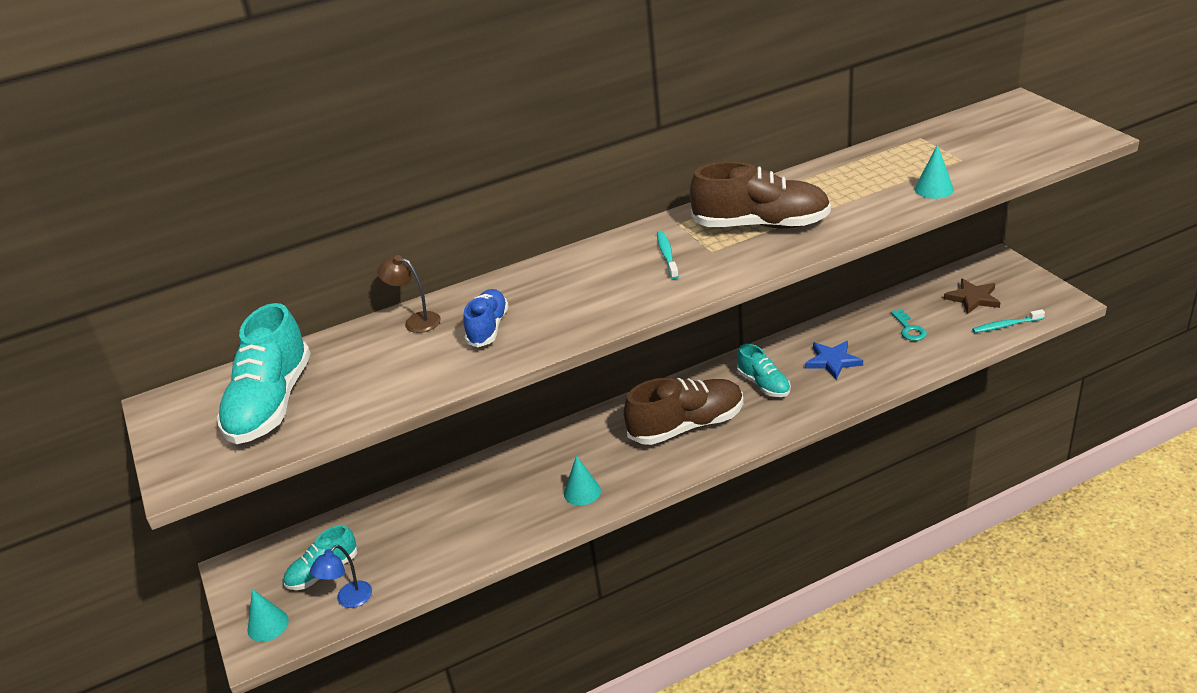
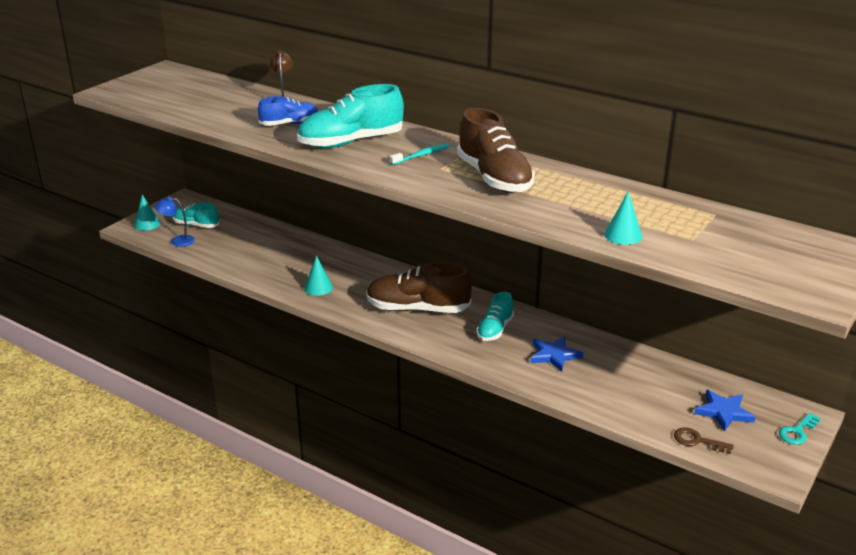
camera: 55 degrees right, 5 degrees down
turquoise shoe [217,303,311,444] -> turquoise shoe moved to [297,84,404,148]
brown shoe [624,377,743,445] -> brown shoe turned 150 degrees clockwise [366,262,472,313]
turquoise key [891,309,927,341] -> turquoise key moved to [779,413,821,445]
brown star [944,278,1000,314] -> blue star [694,390,756,432]
turquoise toothbrush [972,309,1045,333] -> brown key [674,428,734,454]

